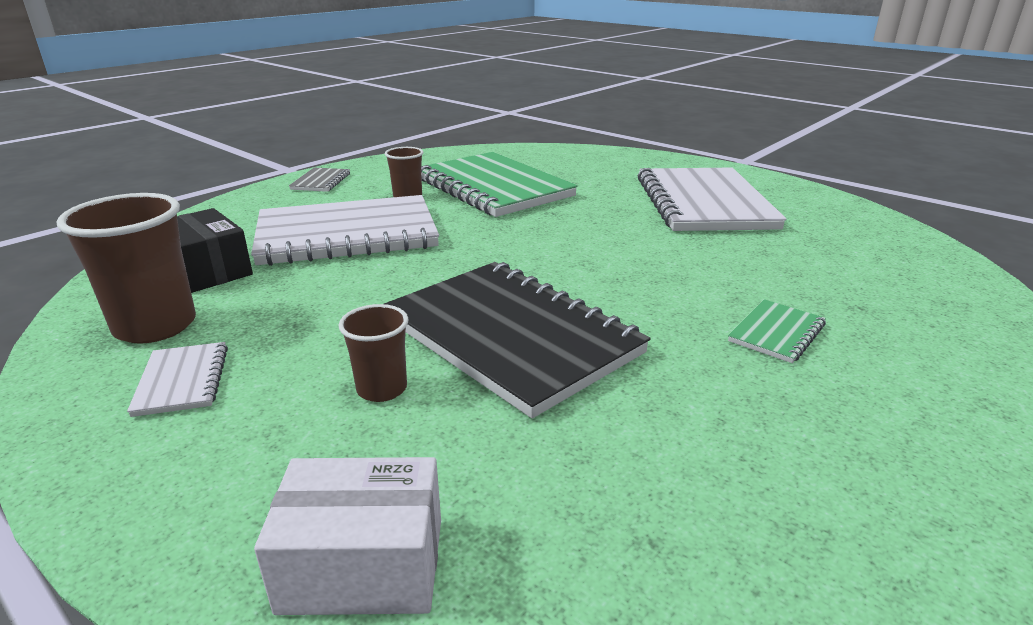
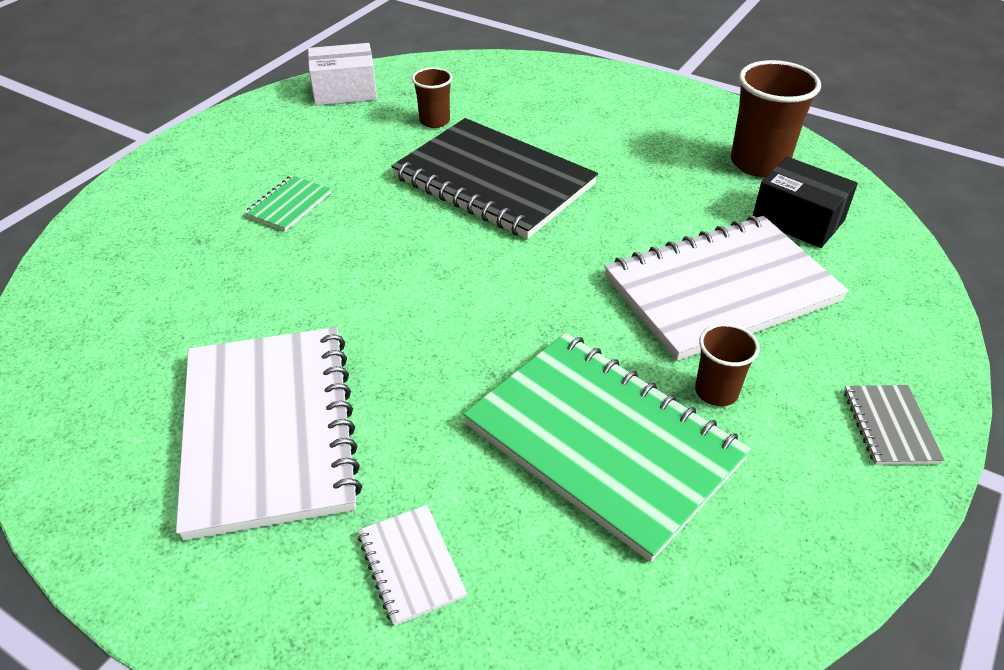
camera: 170 degrees right, 15 degrees up
white notebook [127,342,228,417] -> white notebook moved to [358,505,467,626]
white box [254,457,441,615] -> white box moved to [308,43,377,106]
brown cup [339,304,408,402] -> brown cup moved to [412,67,453,128]

